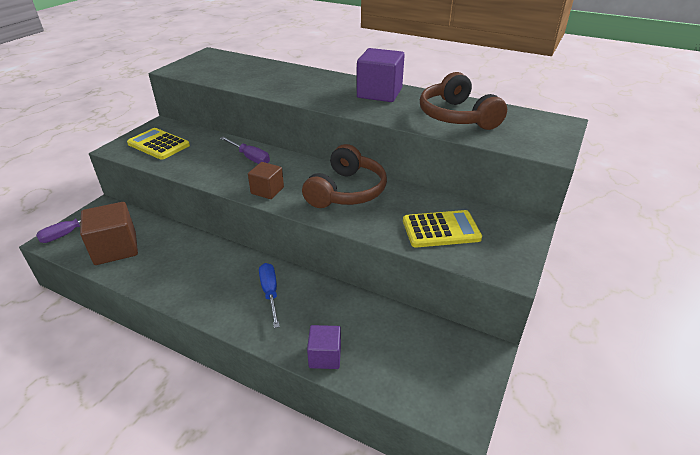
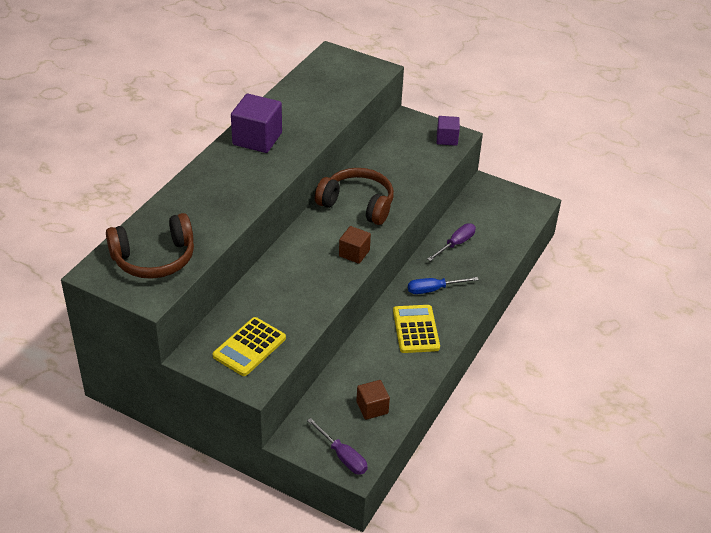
camera: 90 degrees left, 5 degrees up
brown cube [80,202,138,265] -> brown cube [356,380,390,420], size x0.59
purple screwdriver [220,137,270,164] -> purple screwdriver moved to [427,223,476,261]
purple cube [307,325,341,369] -> purple cube moved to [437,116,460,146]
yellow calculator [403,210,482,248] -> yellow calculator moved to [393,305,440,353]
brown headphones [420,72,507,130] -> brown headphones moved to [106,213,194,279]

